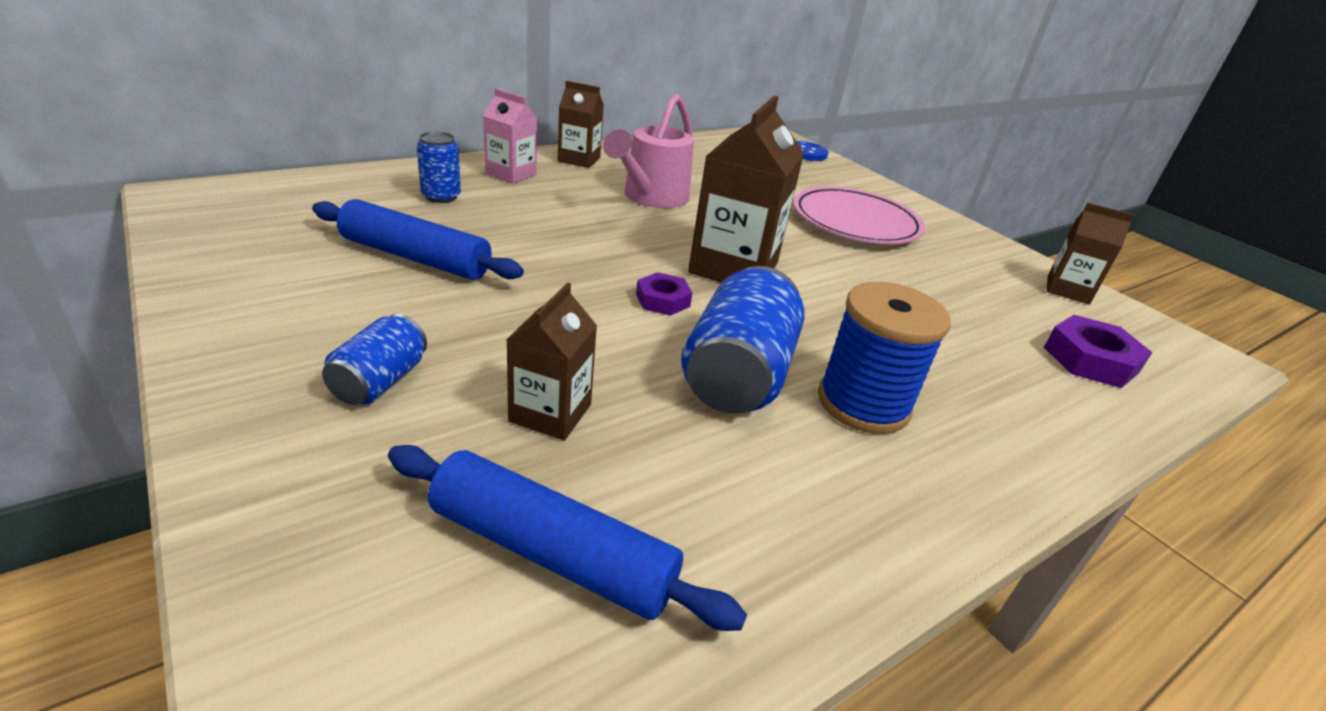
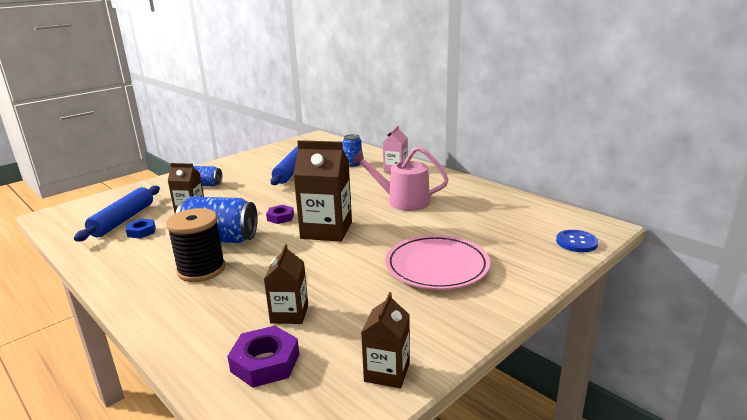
camera: 85 degrees right, 10 degrees down
brown carton [558,81,604,168] -> brown carton moved to [264,244,308,324]
blue spool [818,282,951,434] -> black spool [166,208,225,282]
none -> blue nut [126,219,156,239]

